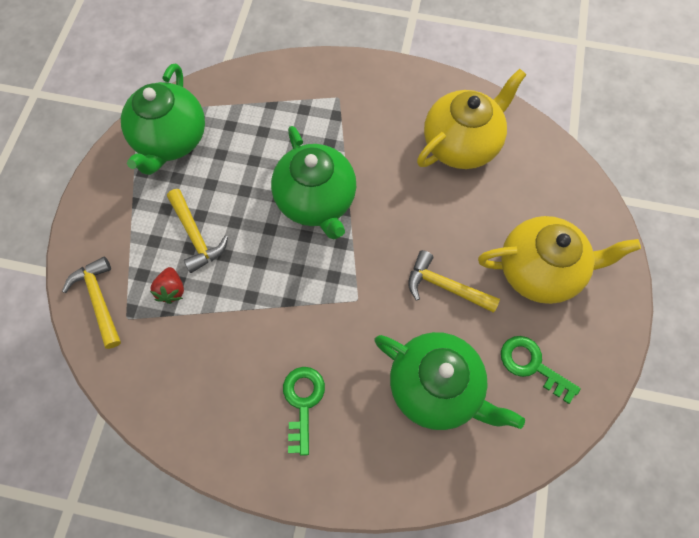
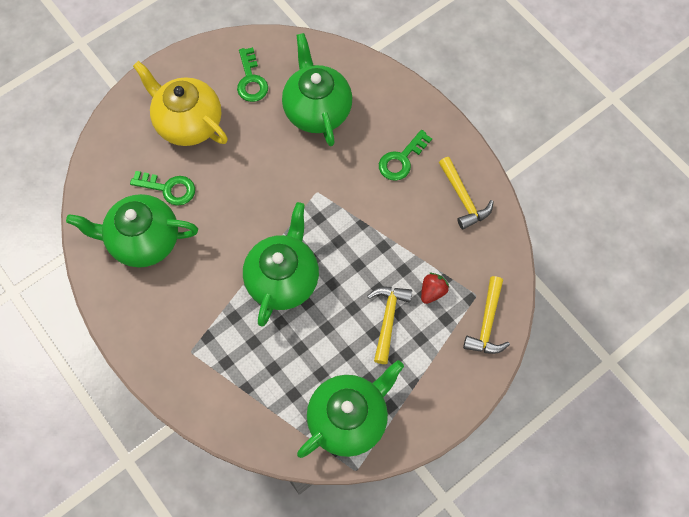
camera: 140 degrees left, 0 degrees up
yellow hammer [408,250,500,313] -> yellow hammer moved to [439,157,494,230]
yellow teapot [417,69,526,169] -> green teapot [66,194,198,268]
none -> green key [130,171,195,206]

